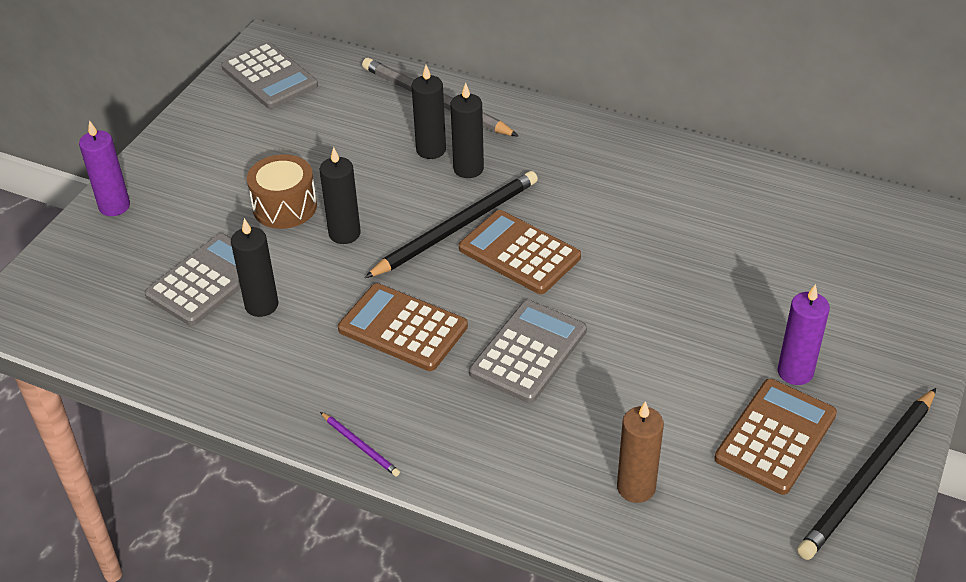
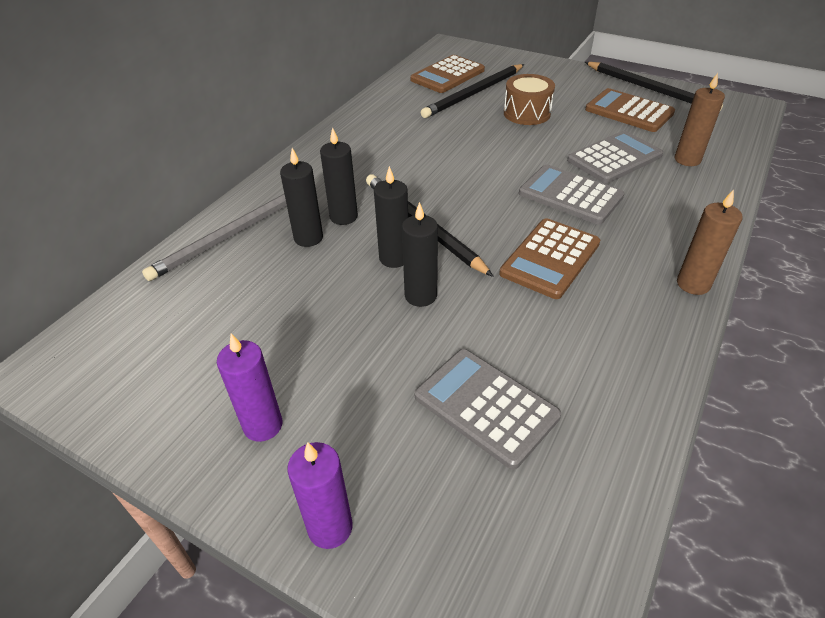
camera: 85 degrees left, 0 degrees up
grey calculator [221,42,318,109] -> grey calculator moved to [567,131,663,184]
black candle [231,218,279,317] -> black candle moved to [374,166,408,268]
brown drum [247,154,317,229] -> brown drum moved to [504,74,555,125]
purple pencil [320,412,400,476] -> brown candle [677,189,743,295]
brown calculator [459,210,581,294] -> brown calculator moved to [410,55,485,93]
purple candle [778,284,830,385] -> purple candle moved to [217,334,282,442]
none -> black pencil [421,64,524,118]

